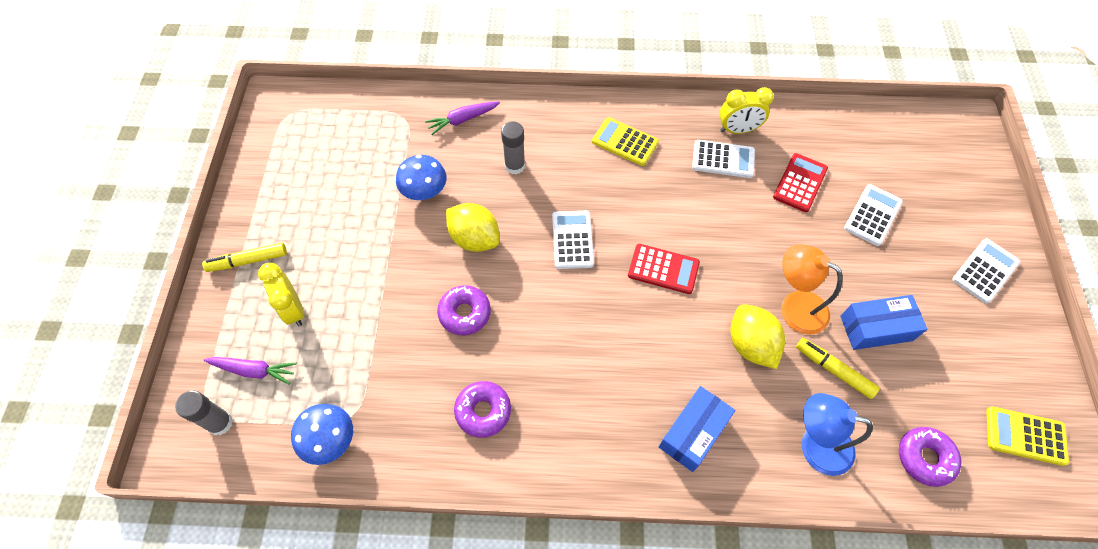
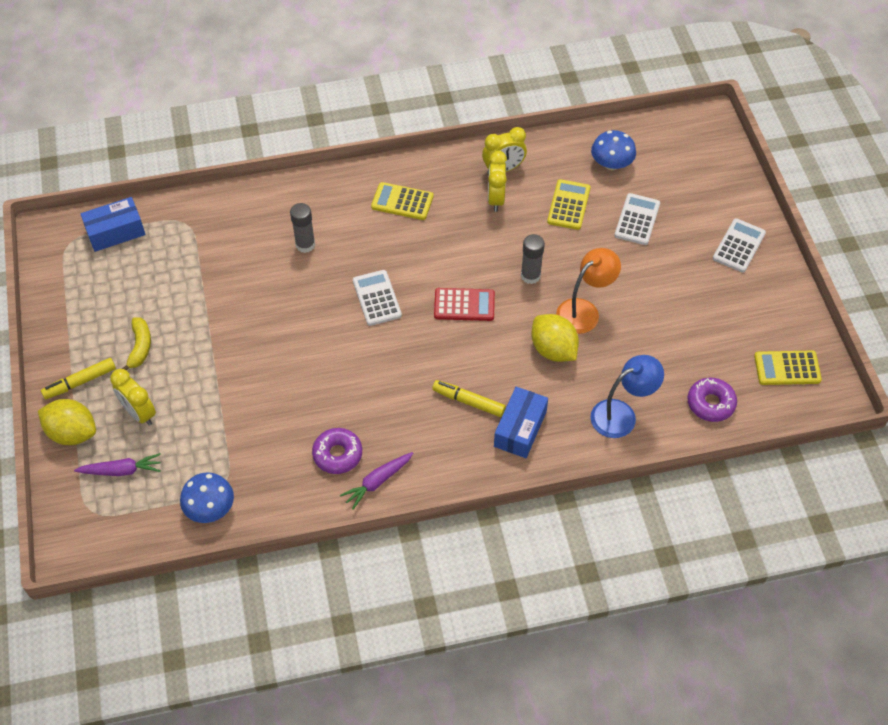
camera: 15 degrees left, 5 degrees down
grey glue stick [175,390,233,435] -> grey glue stick moved to [521,234,545,284]
blue mushroom [396,155,447,200] -> blue mushroom moved to [591,130,636,170]
purple carrot [425,102,500,135] -> purple carrot moved to [340,452,413,510]
purple donut [437,285,491,335] -> none
yellow lemon [446,203,500,252] -> yellow lemon moved to [38,399,96,445]
white calculator [692,140,755,178] -> yellow clock [488,151,507,212]
red calculator [773,153,828,212] -> yellow calculator [547,179,591,230]
orange lamp [781,244,843,335] -> orange lamp turned 120 degrees clockwise [556,248,621,334]
yellow marker [796,338,880,399] -> yellow marker moved to [432,380,506,417]
blue lamp [802,393,873,476] -> blue lamp turned 150 degrees clockwise [590,355,664,438]
blue box [840,295,927,350] -> blue box moved to [80,197,146,252]
none -> yellow banana [122,317,151,370]

